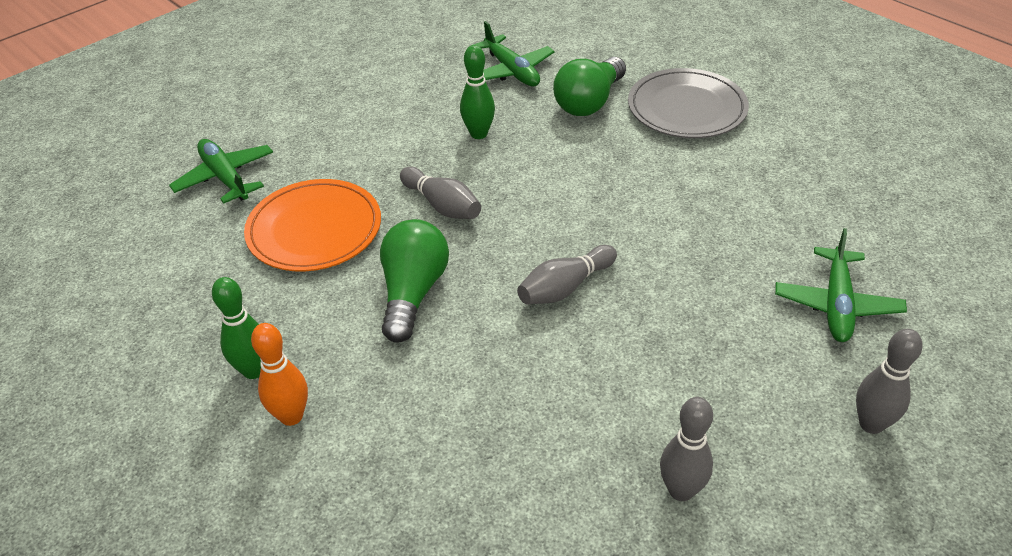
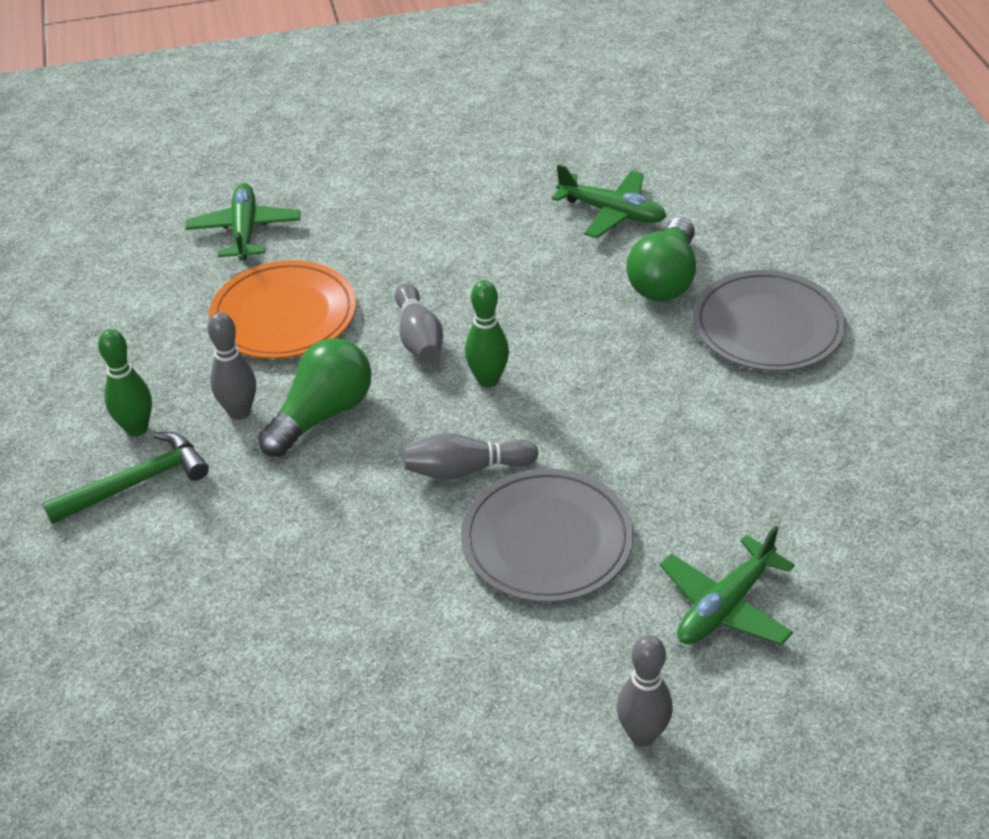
camera: 30 degrees right, 0 degrees up
orange bowling pin [251,323,308,426] -> green hammer [42,432,209,524]
green bowling pin [460,45,495,139] -> green bowling pin moved to [465,280,509,388]
green plane [473,21,555,86] -> green plane turned 60 degrees counterclockwise [552,164,667,238]
green light bulb [553,57,626,116] -> green light bulb turned 45 degrees counterclockwise [626,217,696,301]
grey bowling pin [660,397,713,501] -> grey bowling pin moved to [207,312,256,420]
none -> grey plate [461,468,633,603]

